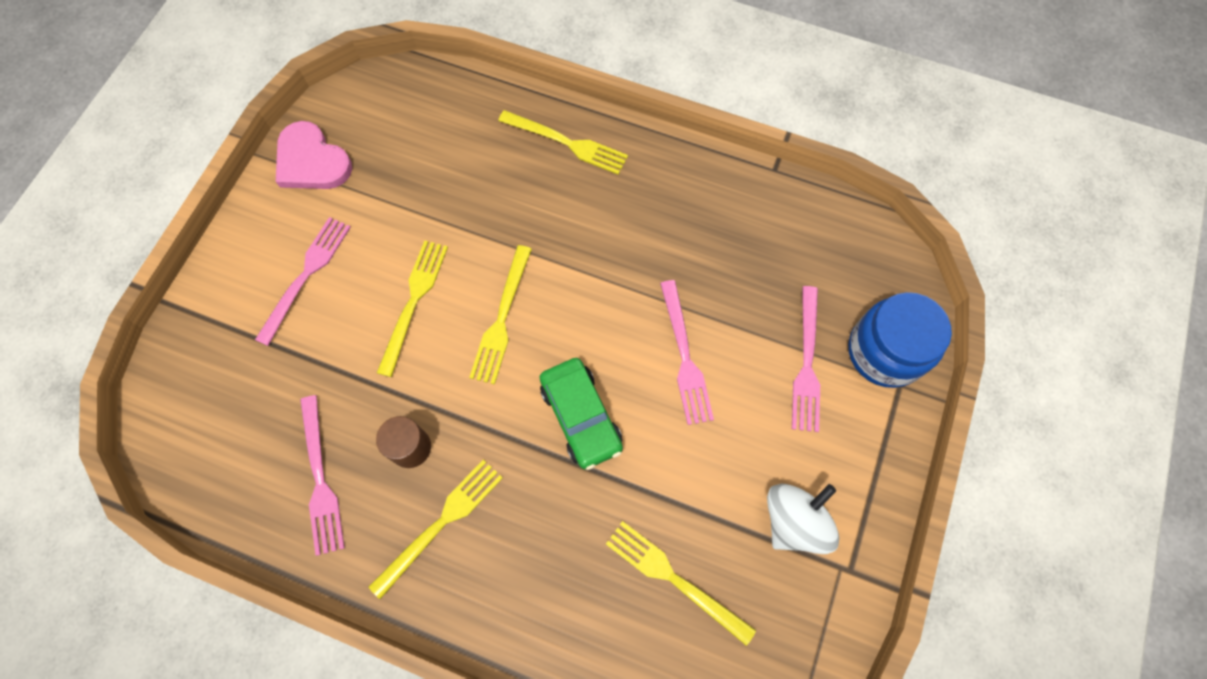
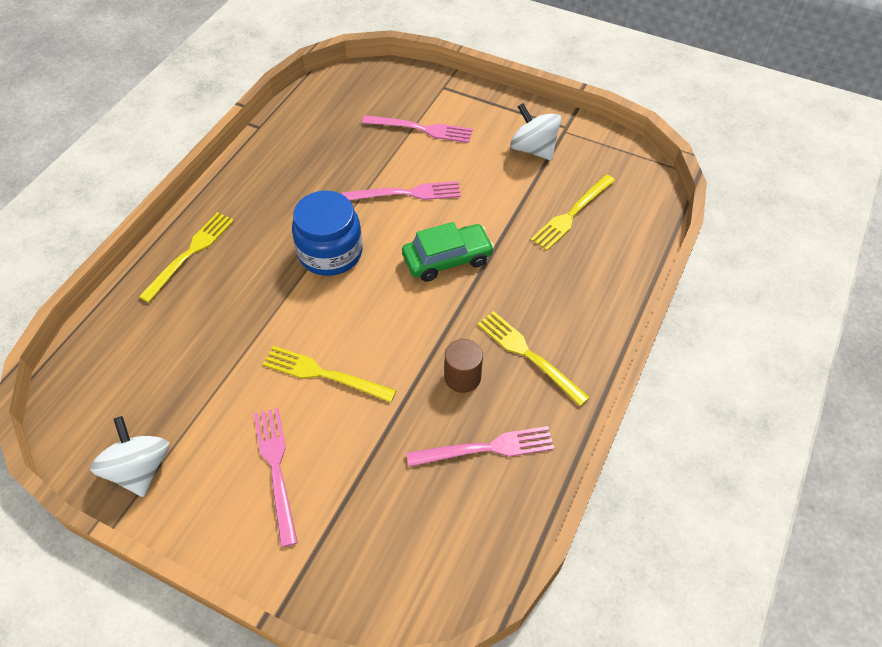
camera: 85 degrees left, 15 degrees down
pink fork [255,217,351,346] -> pink fork turned 45 degrees clockwise [254,408,298,547]
pink heart [276,121,352,189] -> white spinning top [90,416,169,497]
yellow fork [469,245,532,385] -> none
blue jar [848,292,952,388] -> blue jar moved to [292,191,363,276]

